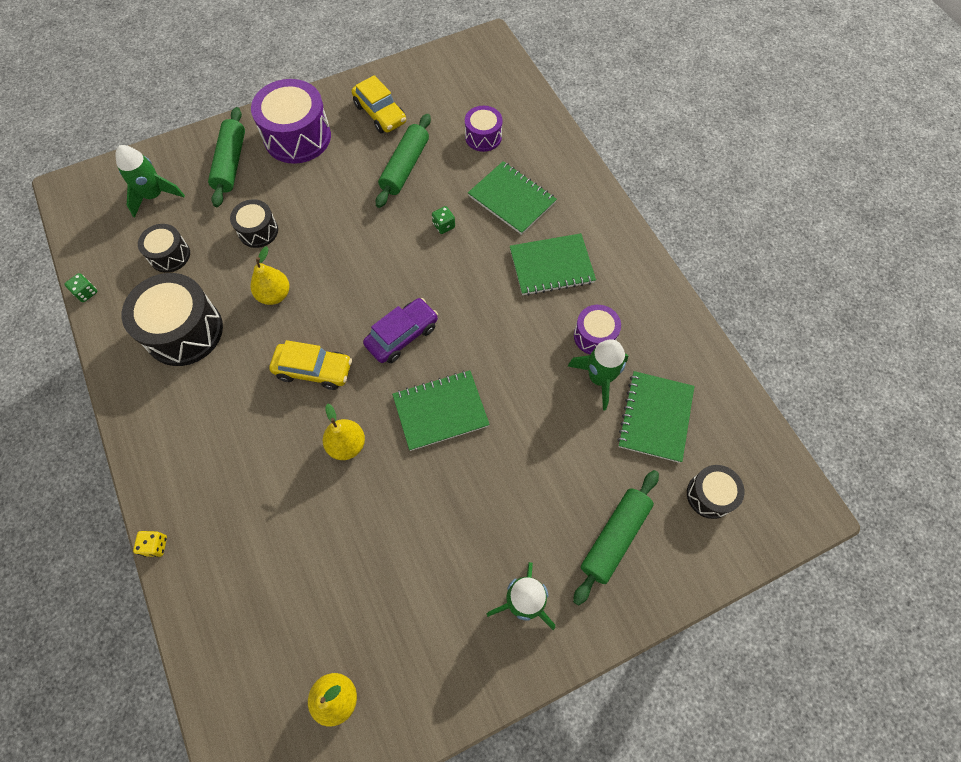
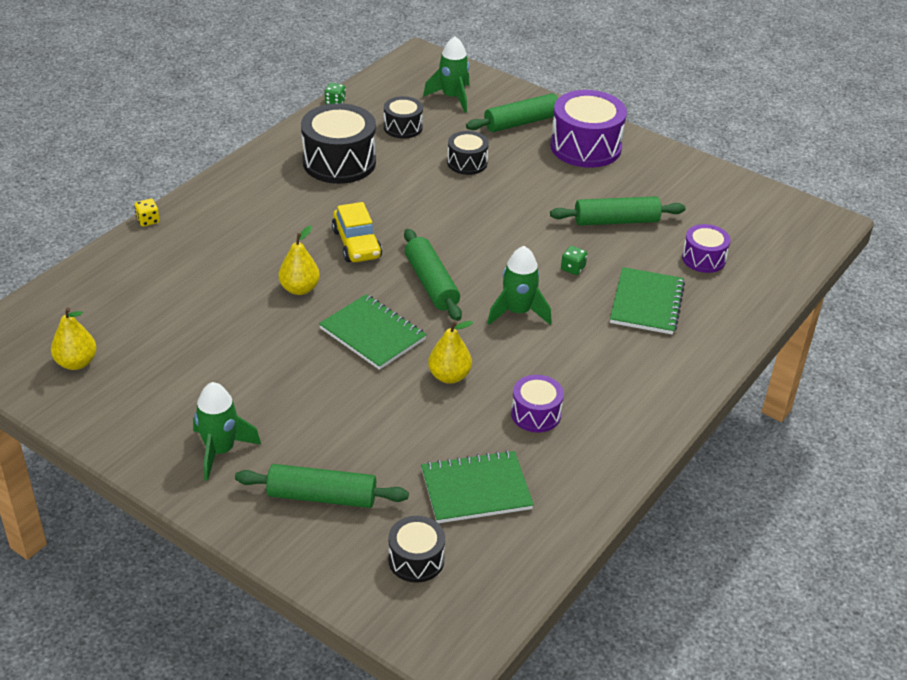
camera: 60 degrees right, 25 degrees down
yellow pear [251,246,289,305] -> yellow pear moved to [428,321,474,384]
yellow car [352,75,406,133] -> none
purple car [363,298,438,363] -> green rolling pin [404,229,462,321]
green notebook [510,233,596,296] -> none
green rocket [568,339,628,411] -> green rocket moved to [487,246,552,325]

